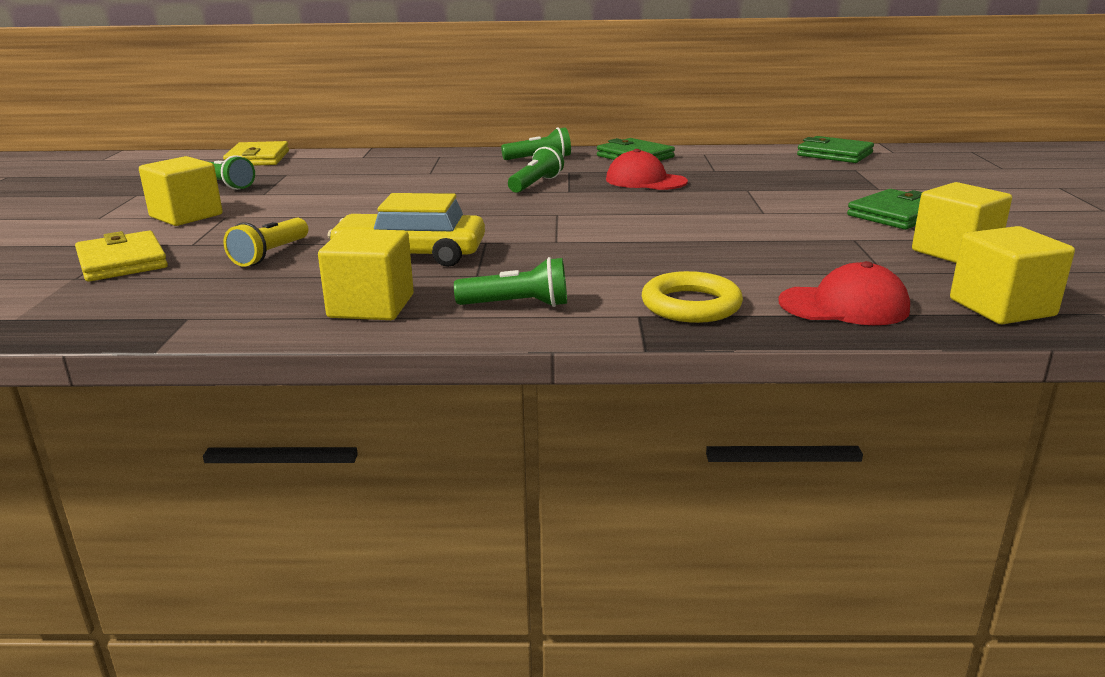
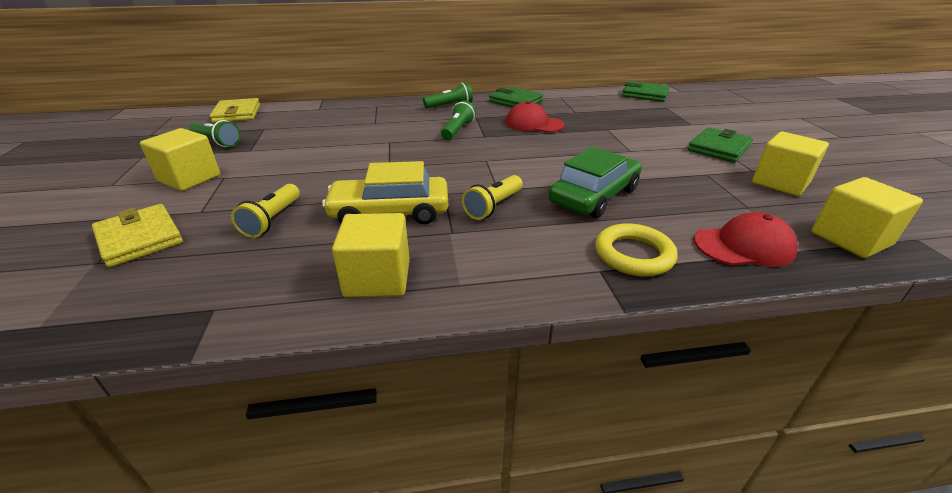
camera: 10 degrees left, 10 degrees up
green flashlight [454,257,567,307] -> none
none -> yellow flashlight [462,175,523,220]
none -> green car [548,147,642,218]

